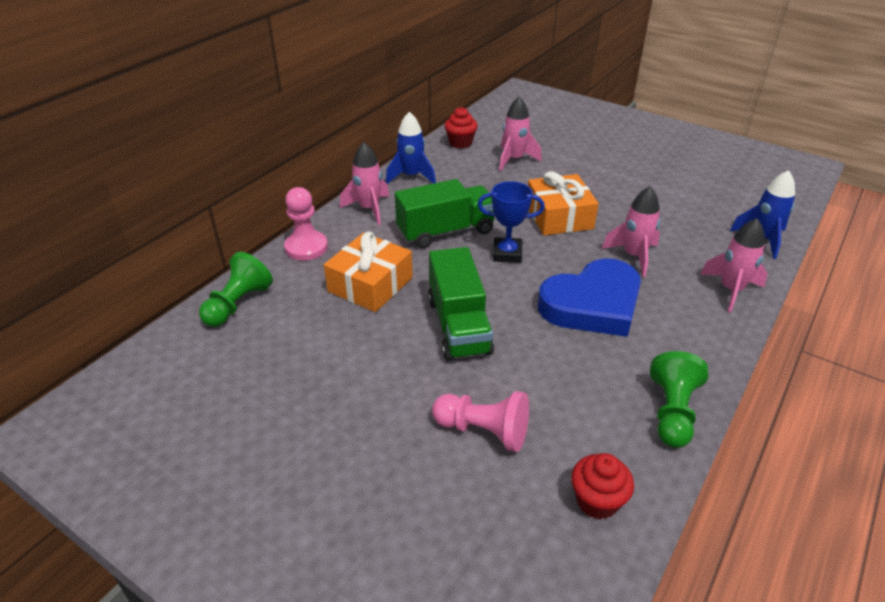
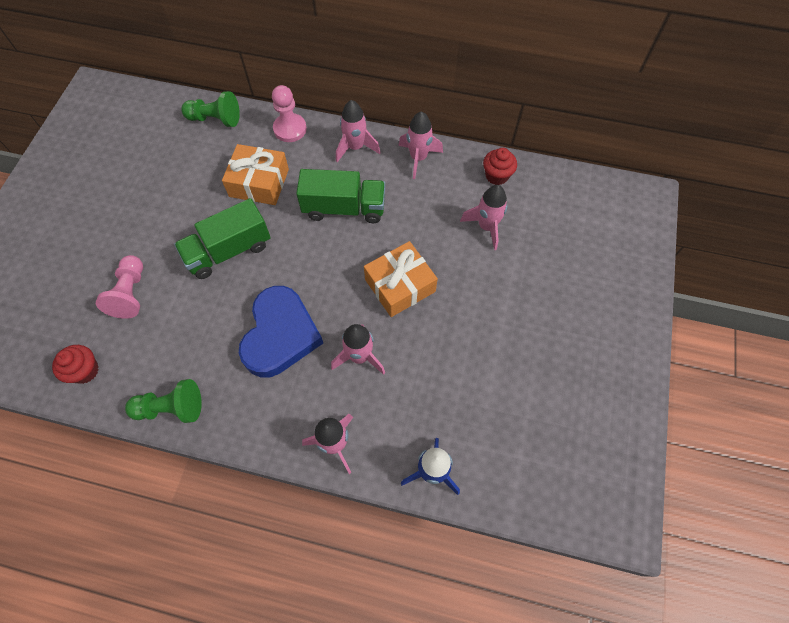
camera: 70 degrees right, 25 degrees up
blue rocket [386,112,436,184] -> pink rocket [398,112,443,179]
green truck [395,179,495,248] -> green truck turned 45 degrees counterclockwise [296,169,385,223]
blue trophy [478,181,545,263] -> none
blue heart [538,258,641,337] -> blue heart turned 120 degrees counterclockwise [239,286,323,377]

